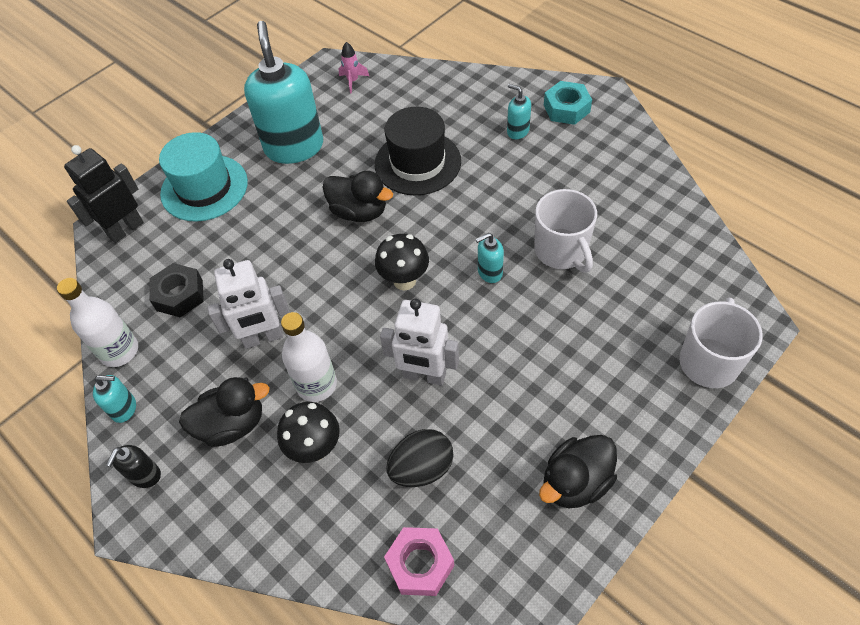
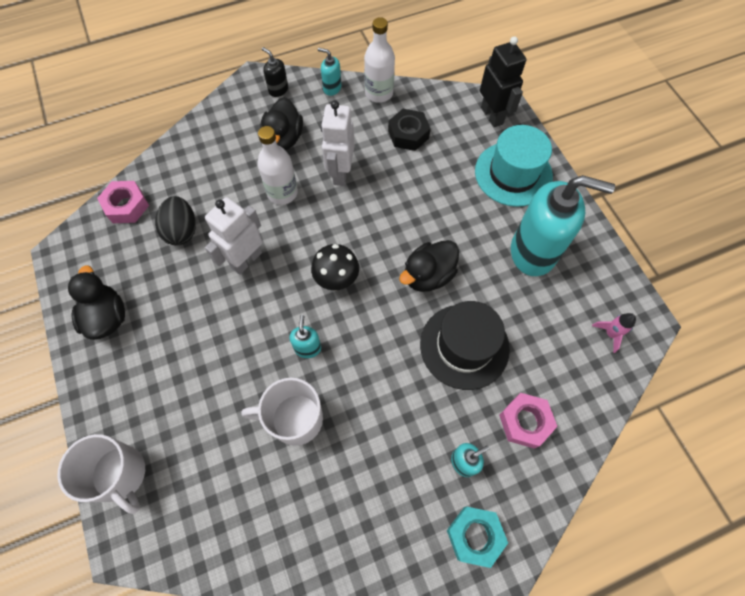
camera: 110 degrees right, 10 degrees up
turquoise soap dispenser [93,375,136,423] -> turquoise soap dispenser turned 90 degrees clockwise [318,48,341,96]
black mushroom [277,402,340,463] -> none
none -> pink nut [499,393,558,449]

